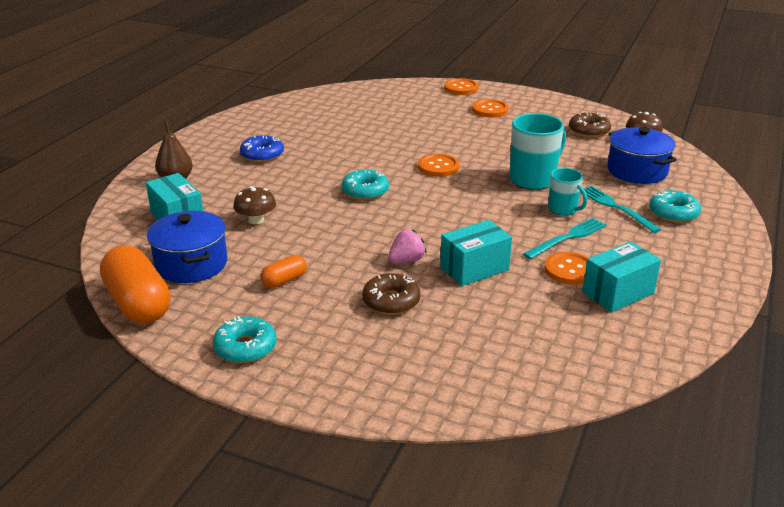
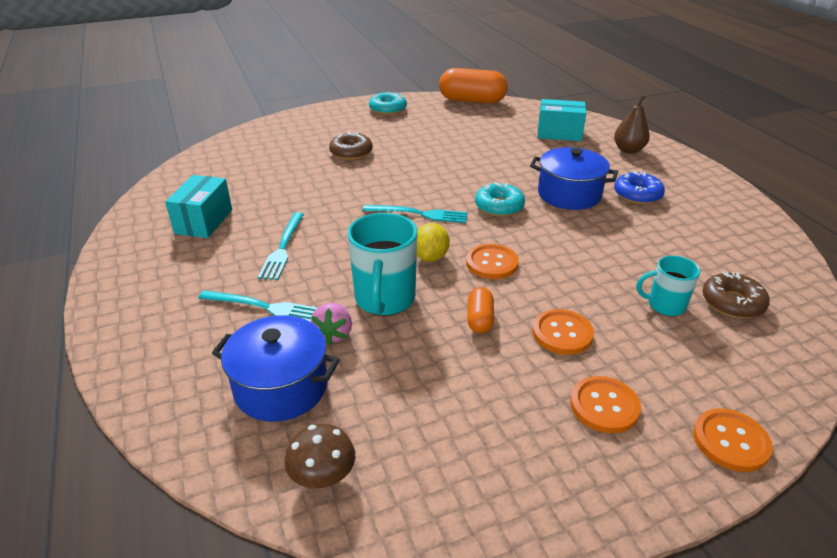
camera: 135 degrees right, 5 degrees up
blue pot [147,211,227,283] -> blue pot moved to [530,147,618,210]
brown mushroom [233,186,276,224] -> none
orange capsule [261,255,307,288] -> orange capsule moved to [467,287,494,333]
pink strawberry [388,229,427,263] -> pink strawberry moved to [311,303,352,345]
turquoise box [440,220,512,286] -> none
orange button [544,252,589,285] -> orange button moved to [532,309,594,355]
turquoise mug [548,168,587,216] -> turquoise mug moved to [636,256,700,316]
brown donut [569,113,611,138] -> brown donut moved to [702,271,770,318]
turquoise donut [649,190,701,223] -> none
none -> turquoise fork [363,205,468,223]
none -> yellow lemon [417,223,450,262]

